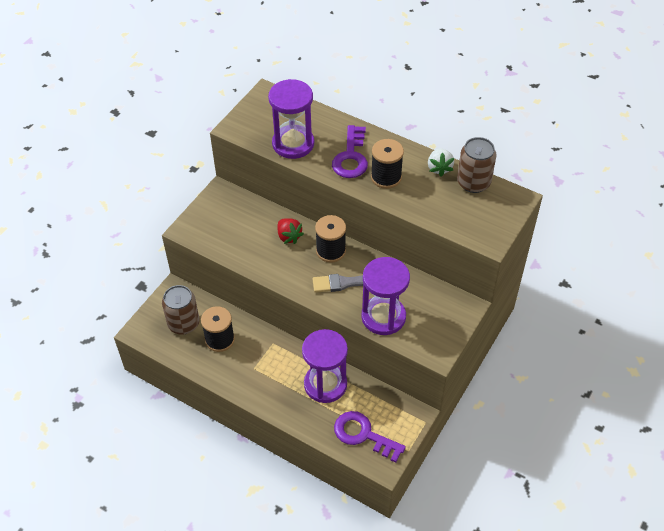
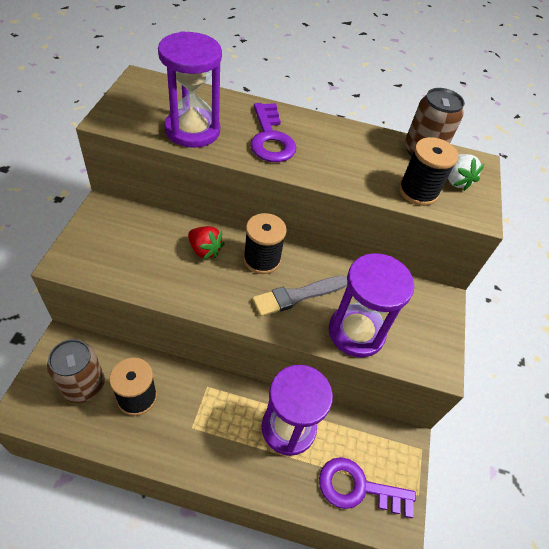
camera: 25 degrees left, 0 degrees up
black spool [371,139,404,189] -> black spool moved to [399,137,458,206]
white strawberry [428,148,454,177] -> white strawberry moved to [448,154,484,191]

